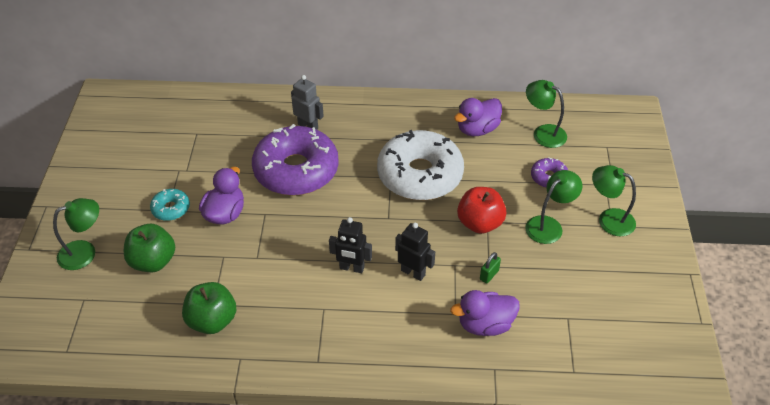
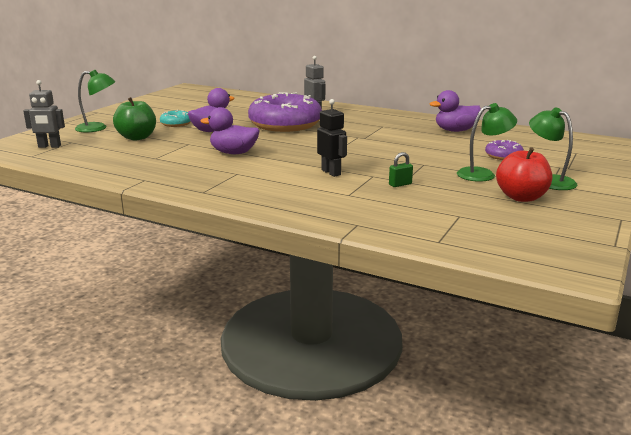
camera: 25 degrees right, 25 degrees down
green apple [182,282,236,334] -> none
black robot [329,217,372,273] -> none
white donut [377,130,464,200] -> none
purple duck [450,290,520,336] -> purple duck moved to [200,107,259,154]
red apple [457,187,506,234] -> red apple moved to [496,147,552,202]
green lamp [526,80,567,148] -> none
none -> grey robot [23,80,65,148]

